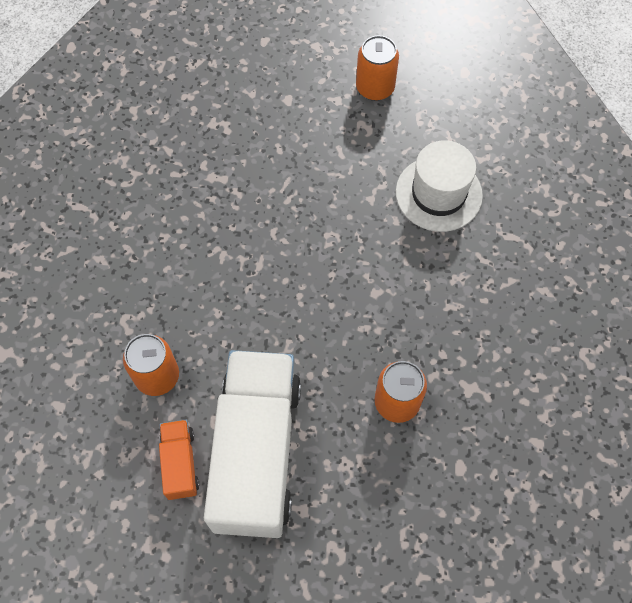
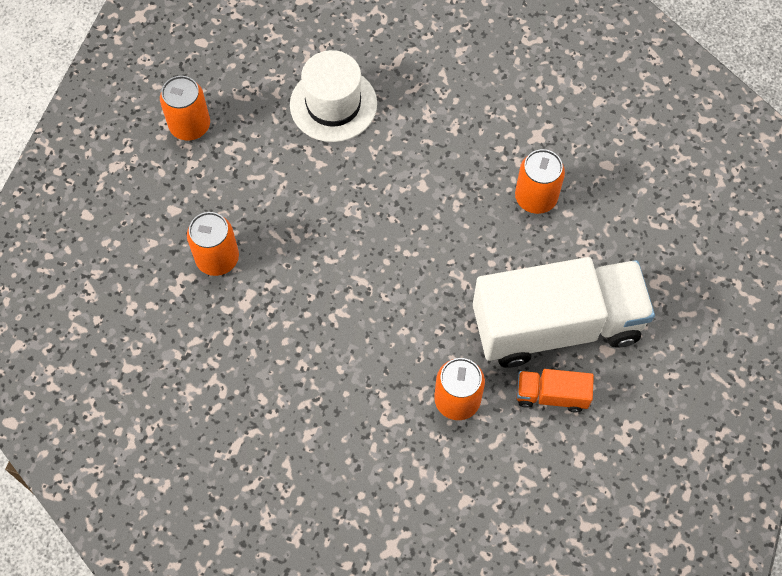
camera: 75 degrees left, 0 degrees up
white truck [204,350,301,538] -> white truck turned 150 degrees clockwise [473,257,655,368]
none -> orange can [187,212,239,276]

